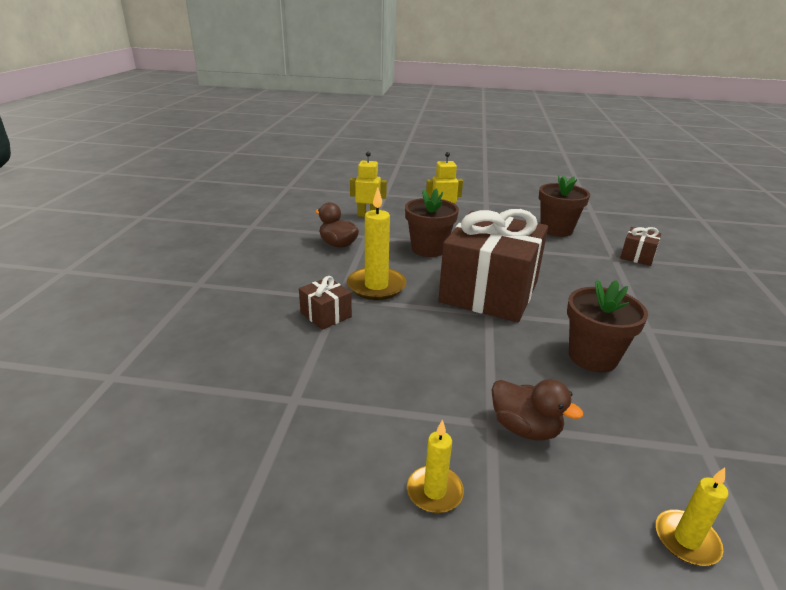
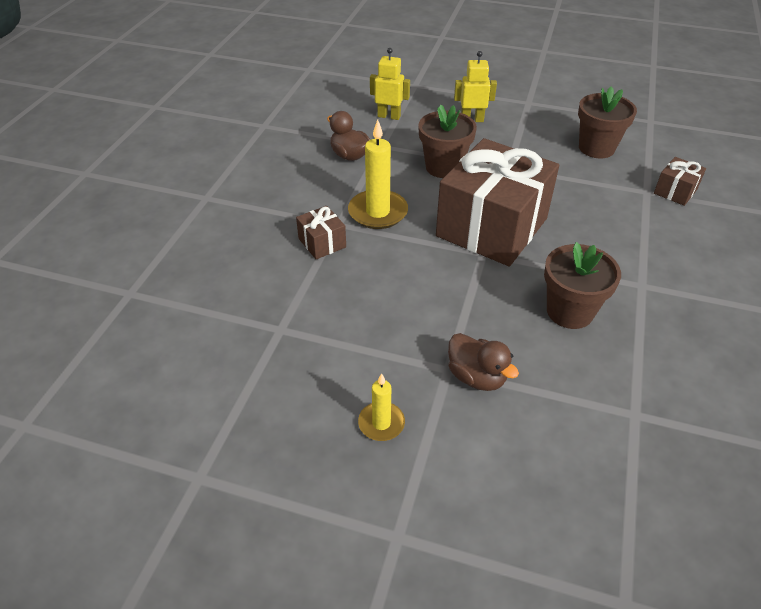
camera: 10 degrees right, 15 degrees up
yellow candle [656,467,729,566] -> none

